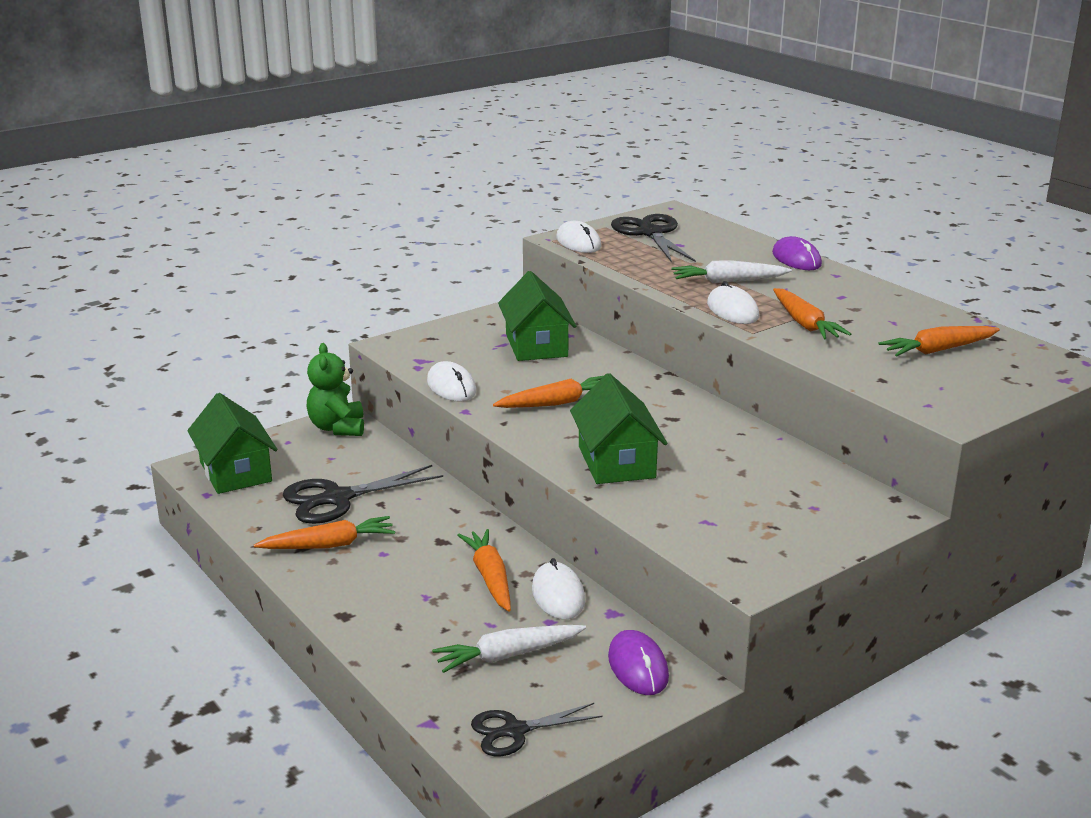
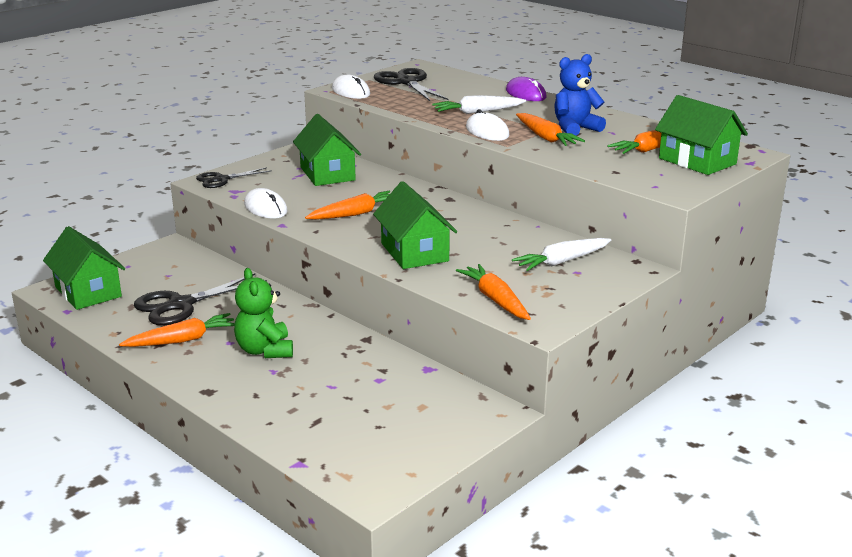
camera: 10 degrees left, 0 degrees up
green teddy bear [307,343,364,436] -> green teddy bear moved to [234,268,293,358]
white carrot [432,625,586,673] -> white carrot moved to [512,238,611,271]
orange carrot [457,529,511,611] -> orange carrot moved to [456,264,531,320]
black scissors [471,703,603,757] -> black scissors moved to [196,167,272,188]
white mouse [532,558,585,619] -> none
purple mouse [608,630,669,695] -> none
none -> blue teddy bear [554,54,606,136]
none -> green house [655,95,748,175]

